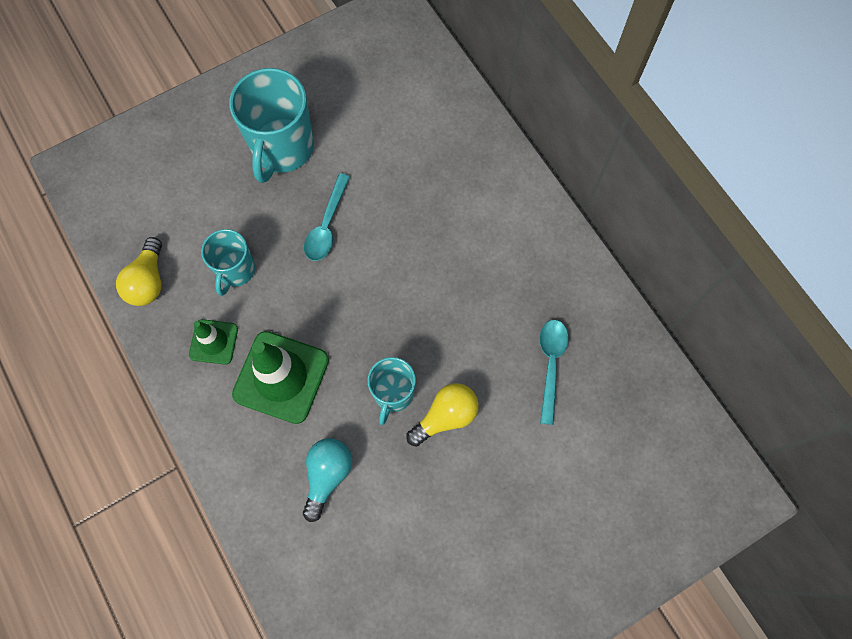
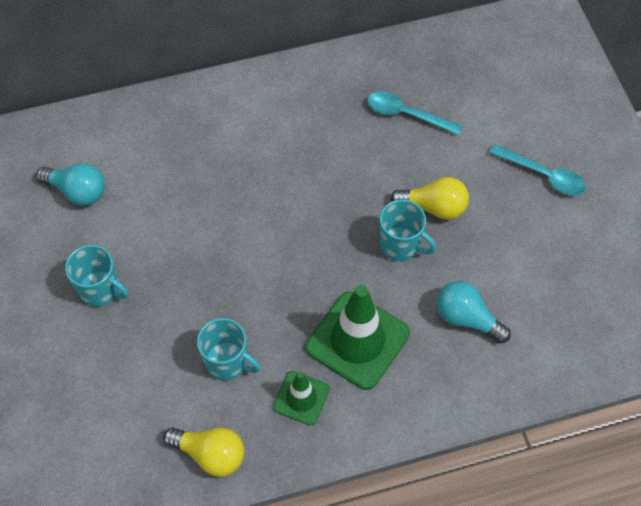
camera: 75 degrees left, 10 degrees down
turquoise mug [229,68,314,183] -> turquoise mug [65,245,128,307], size x0.59
turquoise spoon [304,173,350,261] -> turquoise spoon moved to [489,144,586,196]
yellow light bulb [406,383,479,447] -> yellow light bulb turned 120 degrees clockwise [390,177,469,220]
none -> turquoise light bulb [36,163,105,206]

